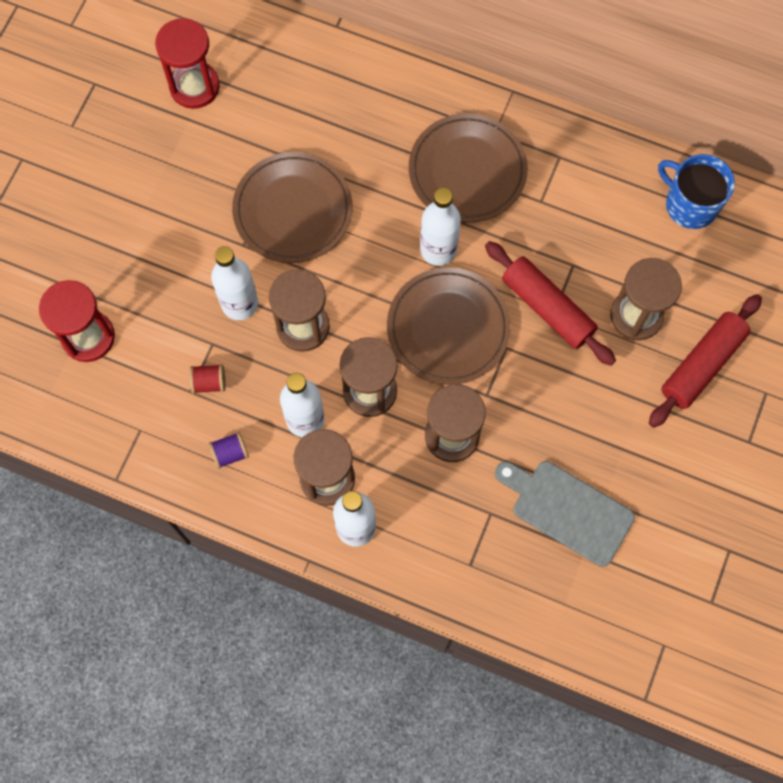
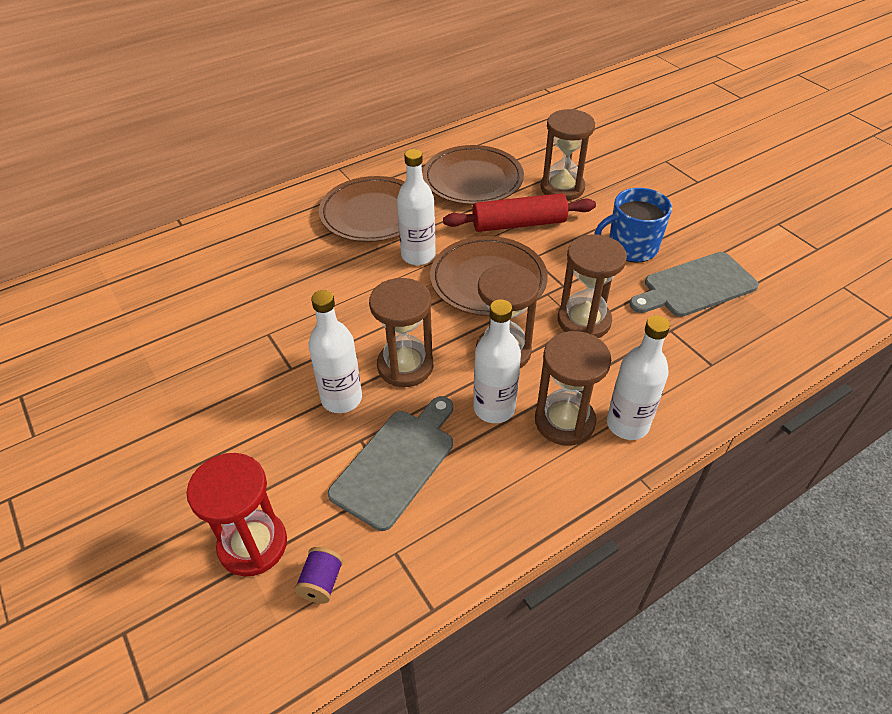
camera: 55 degrees left, 25 degrees down
red hourglass [155,18,220,109] -> none
red spool [189,364,226,394] -> grey cutting board [328,396,453,531]
purple spool [209,432,249,469] -> purple spool moved to [294,547,343,603]
brown plate [232,152,352,263] -> brown plate moved to [423,145,524,205]
red rolling pin [649,294,762,428] -> none
blue mug [658,154,735,229] -> blue mug moved to [594,188,672,263]

